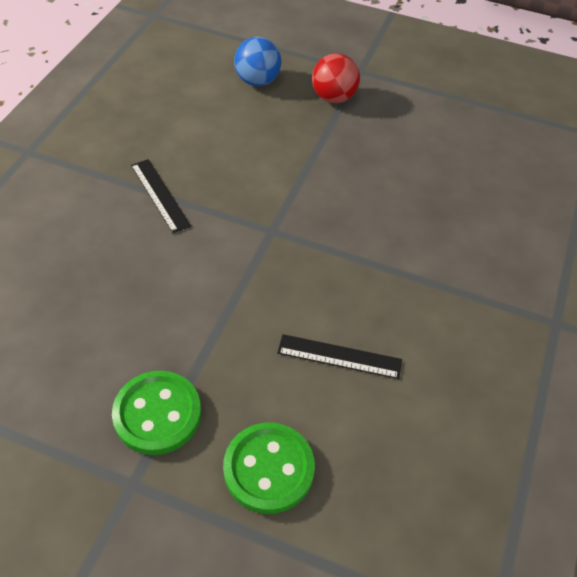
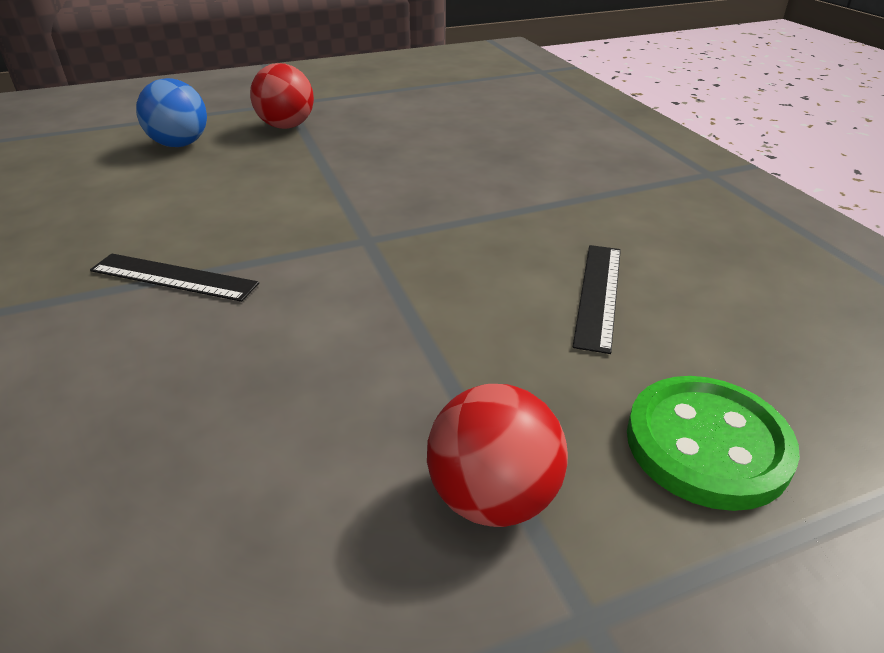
camera: 40 degrees left, 15 degrees down
green button [112,371,201,455] -> red ball [427,384,568,527]
black ruler [277,334,402,379] -> black ruler turned 45 degrees counterclockwise [573,245,621,354]

